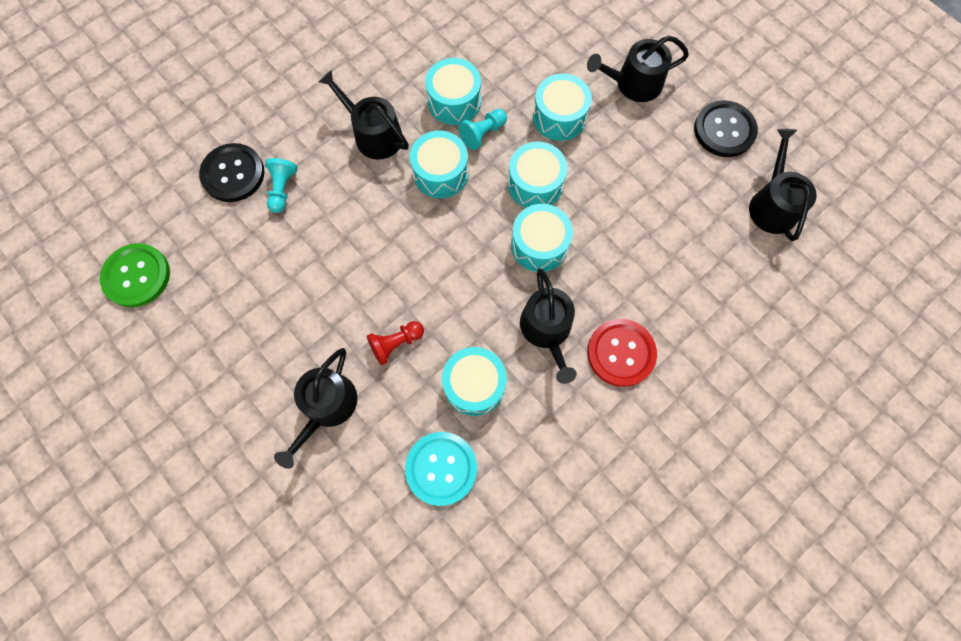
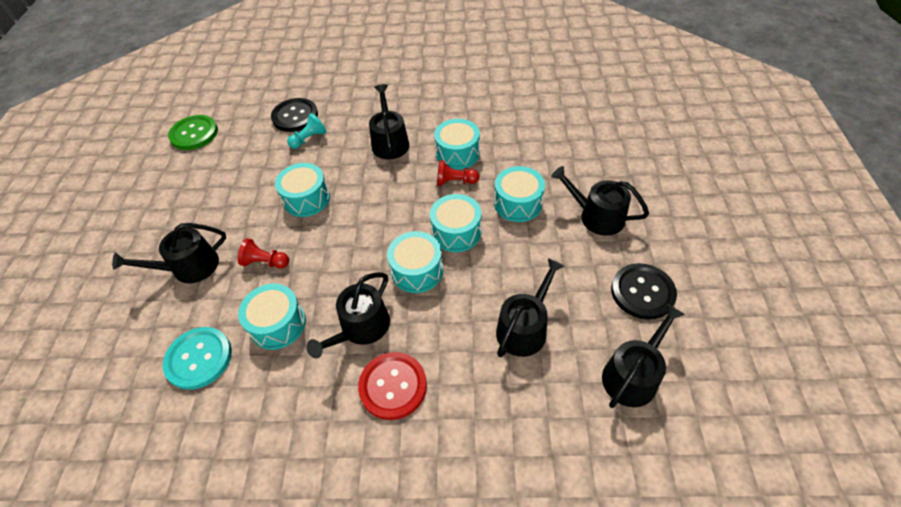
camera: 45 degrees right, 20 degrees down
turquoise drum [410,131,468,198] -> turquoise drum moved to [275,163,330,217]
turquoise pawn [458,109,507,150] -> red pawn [437,160,479,186]
none -> black watering can [496,258,565,357]

